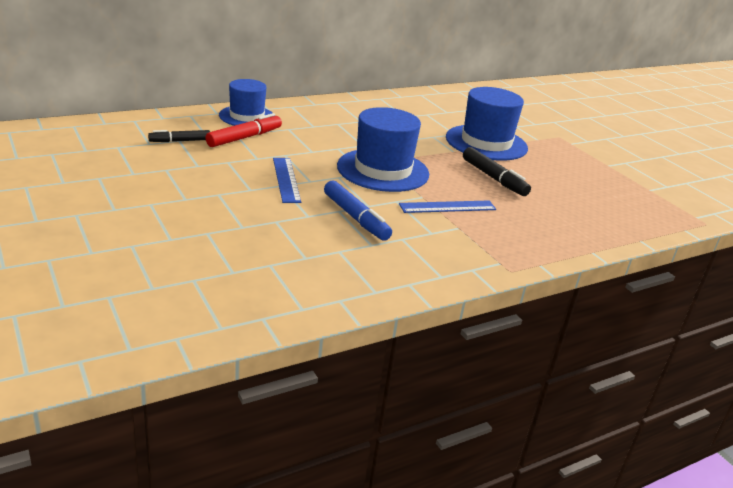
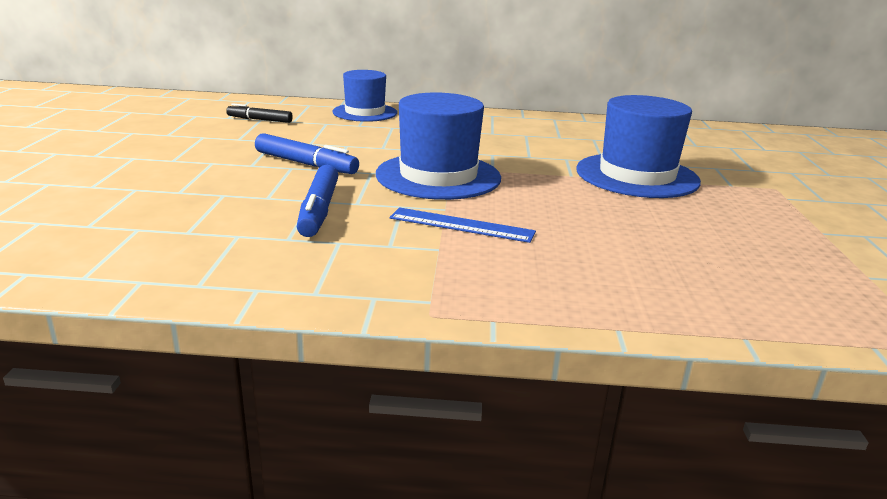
camera: 35 degrees right, 5 degrees down
red marker [205,113,282,147] -> none
blue ruler [273,158,301,203] -> blue marker [255,133,359,174]
black marker [463,147,531,196] -> none

